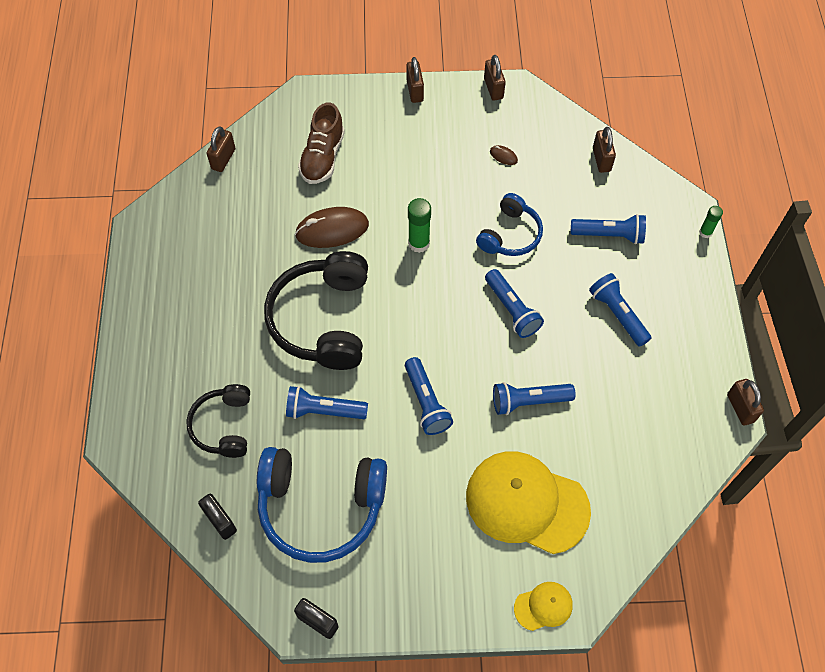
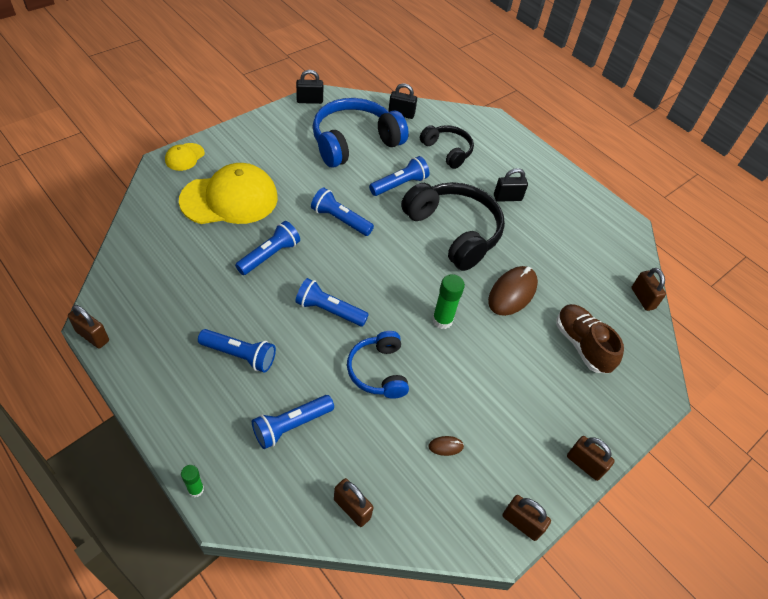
camera: 135 degrees right, 10 degrees down
none -> black padlock [494,168,528,202]

